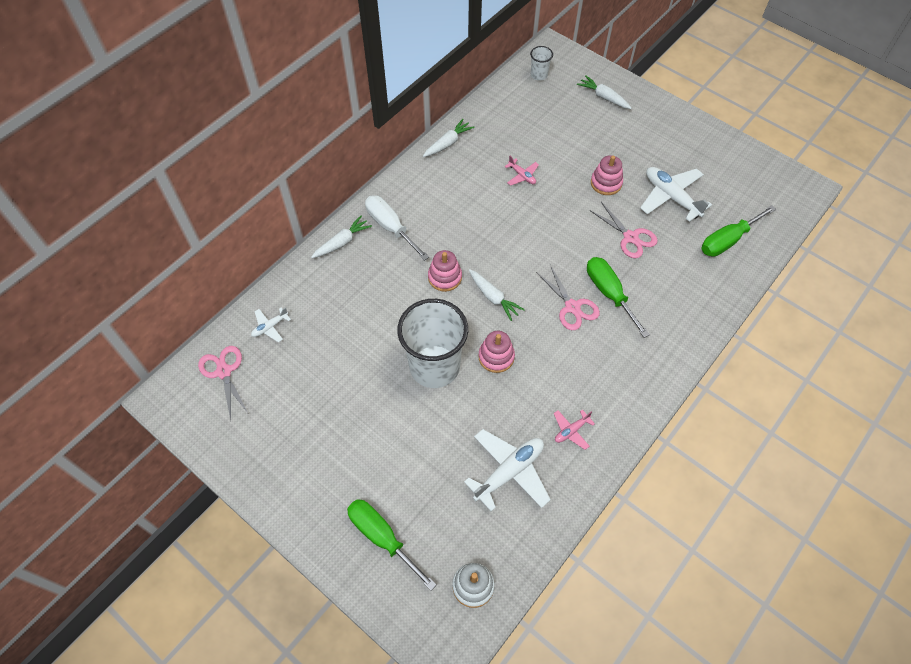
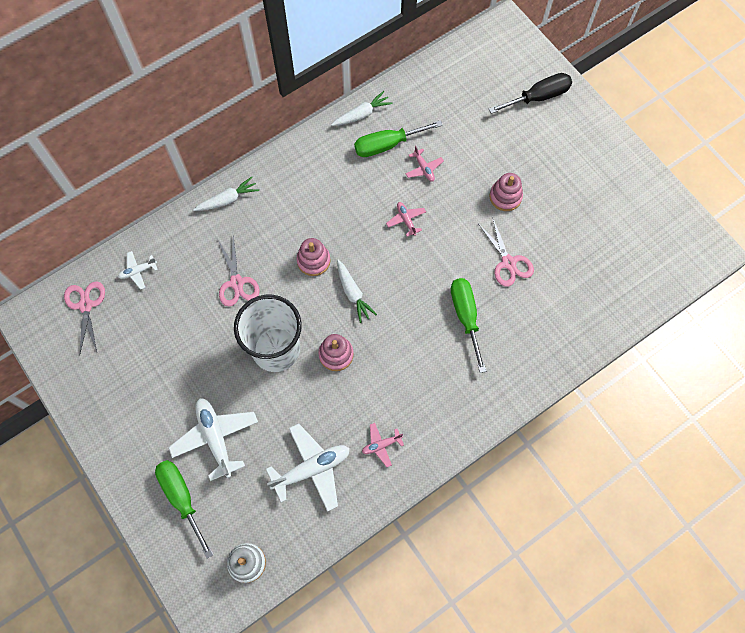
camera: 15 degrees right, 10 degrees up
white screwdriver [365,195,429,261] -> none
white cup [530,46,553,81] -> none
pink scissors [536,265,600,330] -> pink scissors moved to [218,235,260,306]
white carrot [577,75,632,109] -> black screwdriver [489,73,572,114]
white plane [640,167,712,222] -> white plane moved to [168,398,258,481]
green screwdriver [701,205,776,257] -> green screwdriver moved to [354,120,443,157]
none -> pink plane [386,202,426,237]

